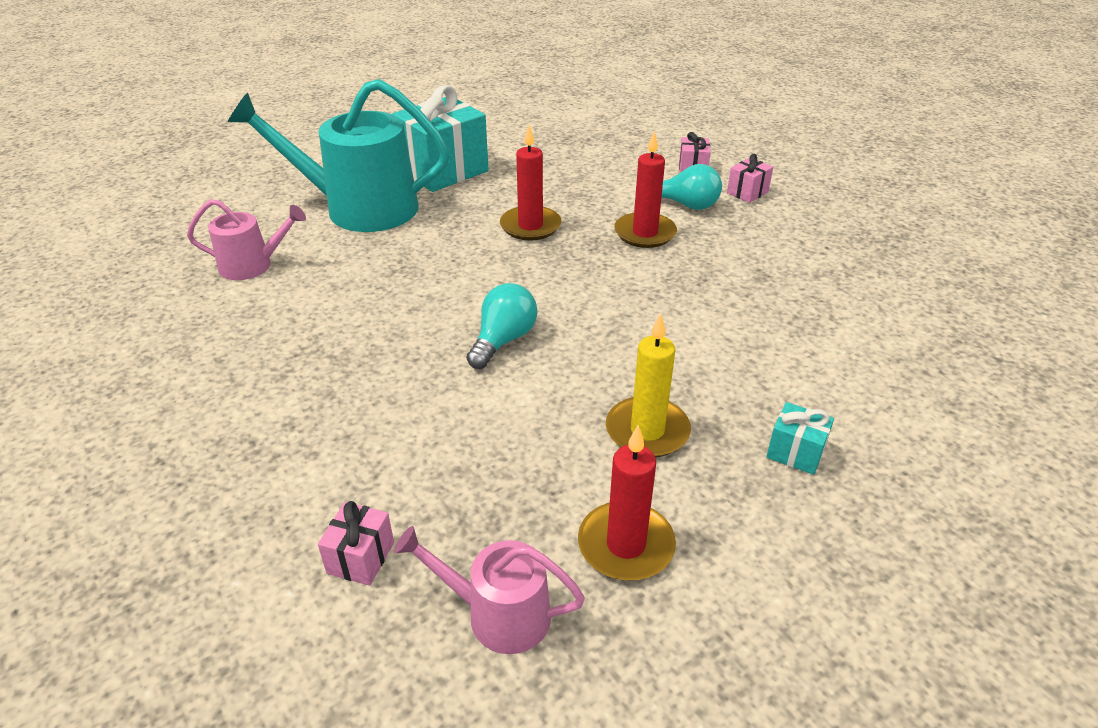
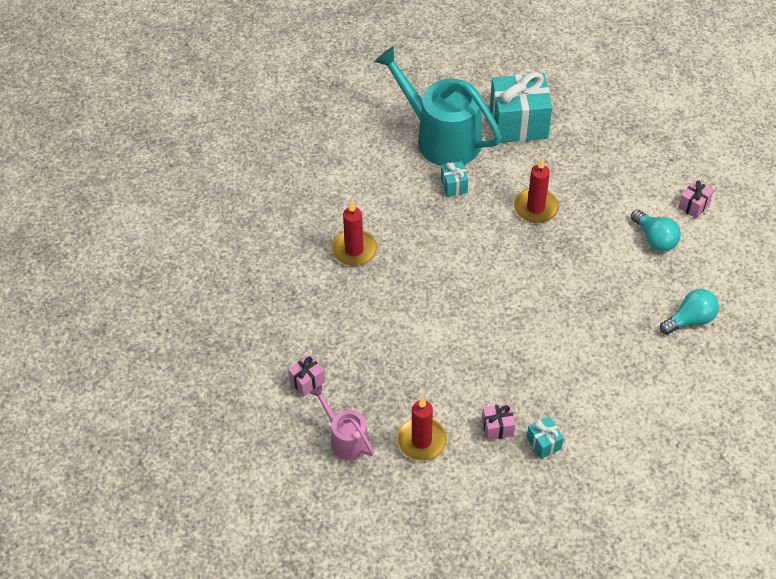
camera: 35 degrees right, 15 degrees up
pink watering can [187,199,306,280] -> none
turquoise light bulb [467,283,537,369] -> turquoise light bulb moved to [660,289,719,335]
yellow candle [606,313,691,457] -> none
red candle [614,131,677,248] -> red candle moved to [332,201,377,266]
pink gift [727,154,773,203] -> pink gift moved to [482,404,515,440]
none -> turquoise gift [441,161,468,197]

